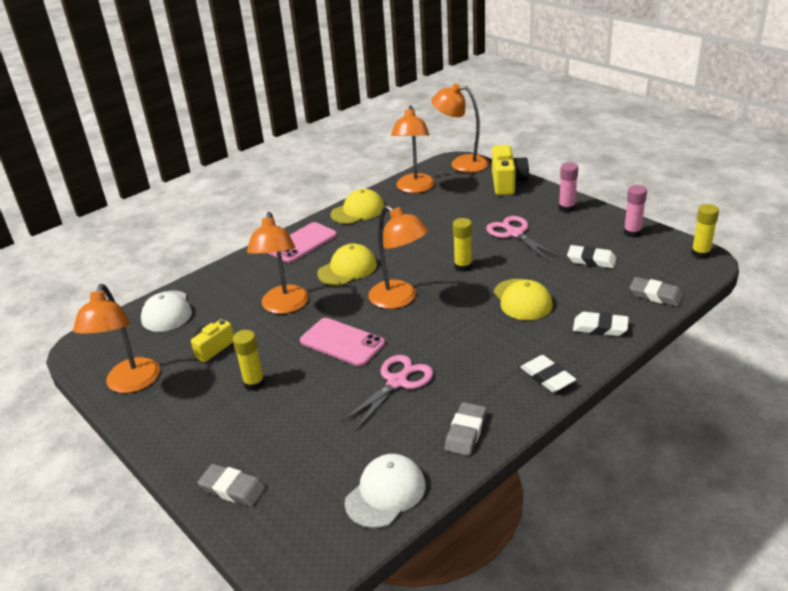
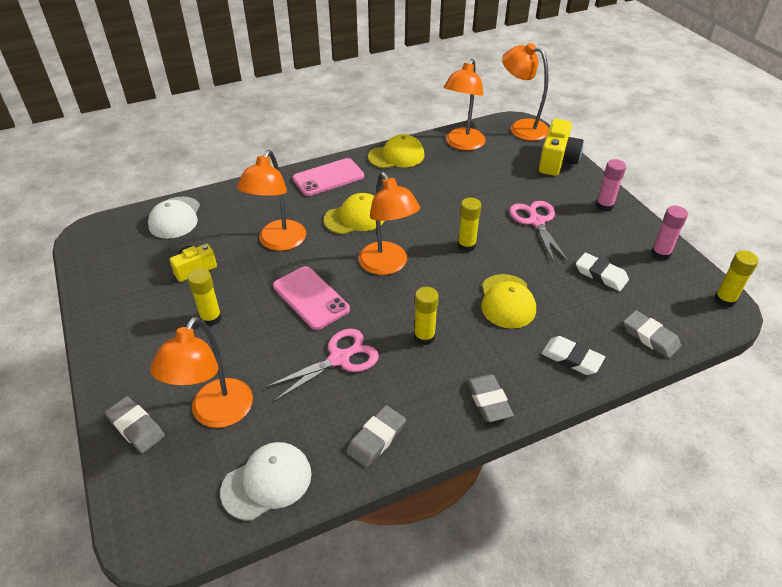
camera: 15 degrees right, 10 degrees up
orange lamp [73,284,160,393] -> orange lamp moved to [150,317,253,428]
white eraser [520,355,576,392] -> grey eraser [467,374,514,422]
none -> yellow glue stick [414,287,439,345]

